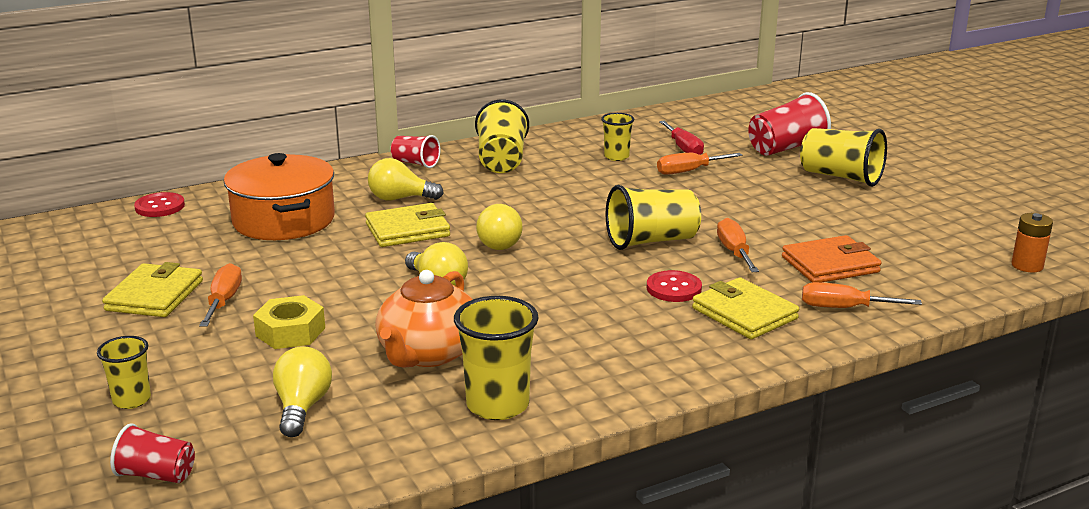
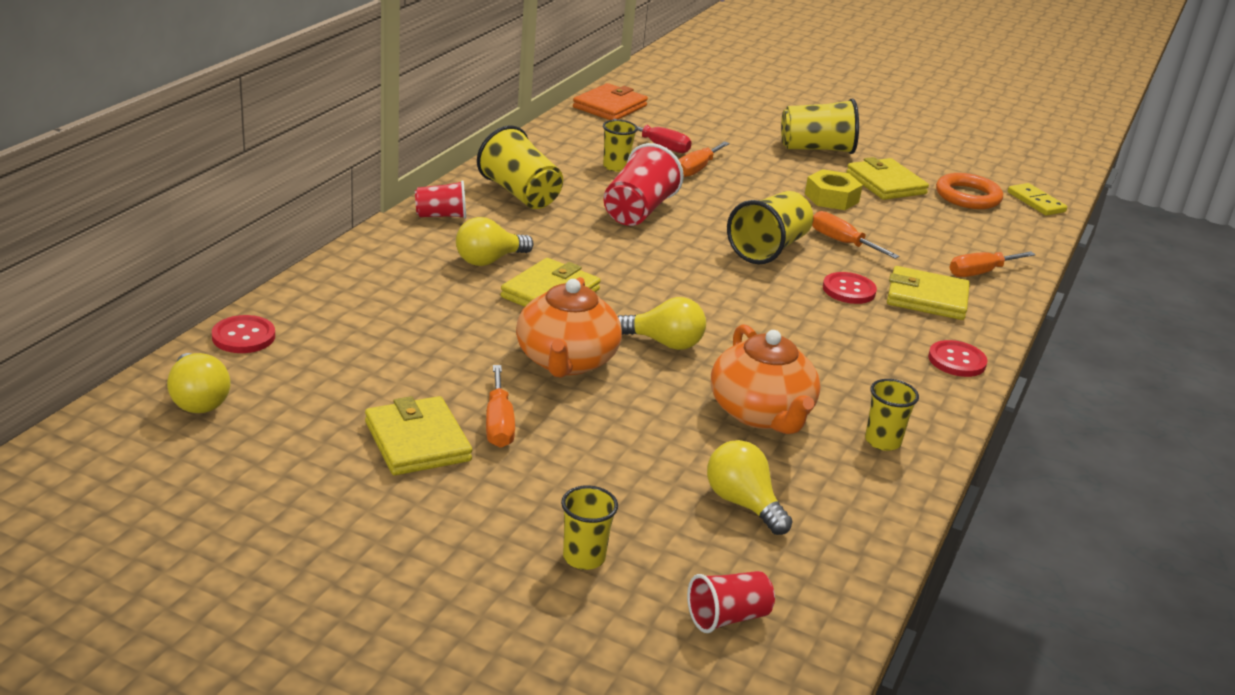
camera: 40 degrees left, 5 degrees up
orange screwdriver [199,263,242,327] -> orange screwdriver turned 150 degrees counterclockwise [486,365,515,448]
orange pot [224,153,335,240] -> none
yellow nut [253,295,325,349] -> yellow nut moved to [805,169,863,210]
yellow cup [454,296,539,420] -> yellow cup [865,379,919,451], size x0.60
yellow light bulb [476,204,523,250] -> yellow light bulb moved to [167,353,230,413]
red cup [748,92,831,156] -> red cup moved to [603,143,684,226]
orange wallet [782,235,881,282] -> orange wallet moved to [573,83,648,120]
orange battery [1011,213,1053,272] -> yellow domino [1007,183,1067,216]
none -> orange teapot [516,277,622,378]
none -> yellow wallet [846,157,929,200]
none -> red button [928,340,988,377]
none -> orange ring [936,173,1003,209]

